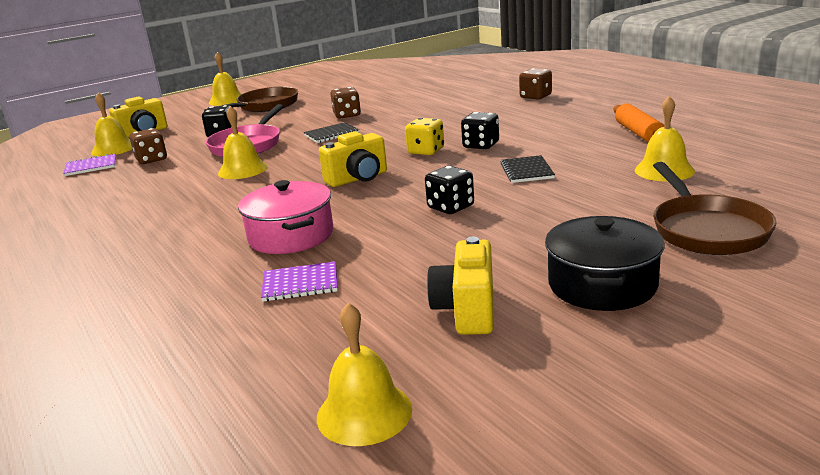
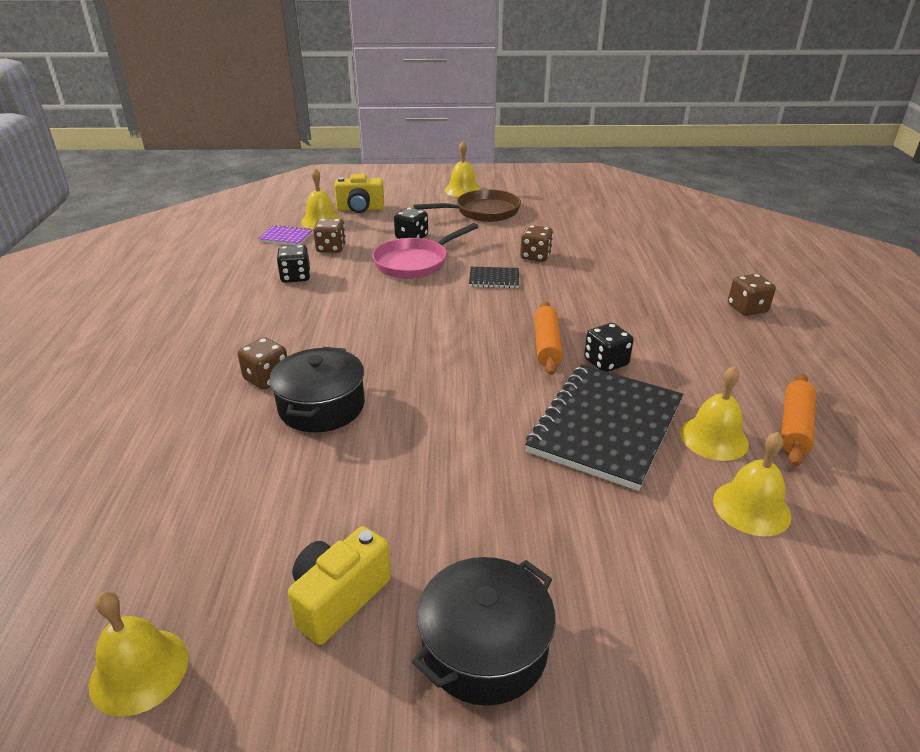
camera: 30 degrees right, 10 degrees up
yellow bell [218,106,268,179] -> yellow bell moved to [680,366,749,461]
pink pot [238,180,333,254] -> black pot [269,347,365,432]
purple notebook [261,261,338,302] -> none
yellow camera [319,131,387,187] -> none
yellow dice [405,118,444,155] -> orange rolling pin [534,301,563,375]
black dice [425,166,474,214] -> black dice moved to [277,245,310,283]
black notebook [500,155,555,183] -> black notebook [525,365,683,491], size x2.24
brown pan [653,162,777,255] -> none
none -> brown dice [238,337,287,390]

